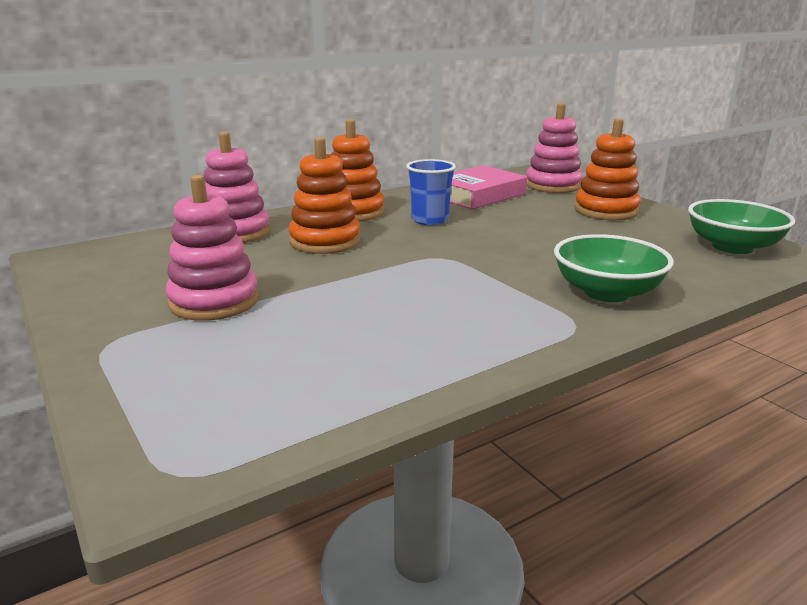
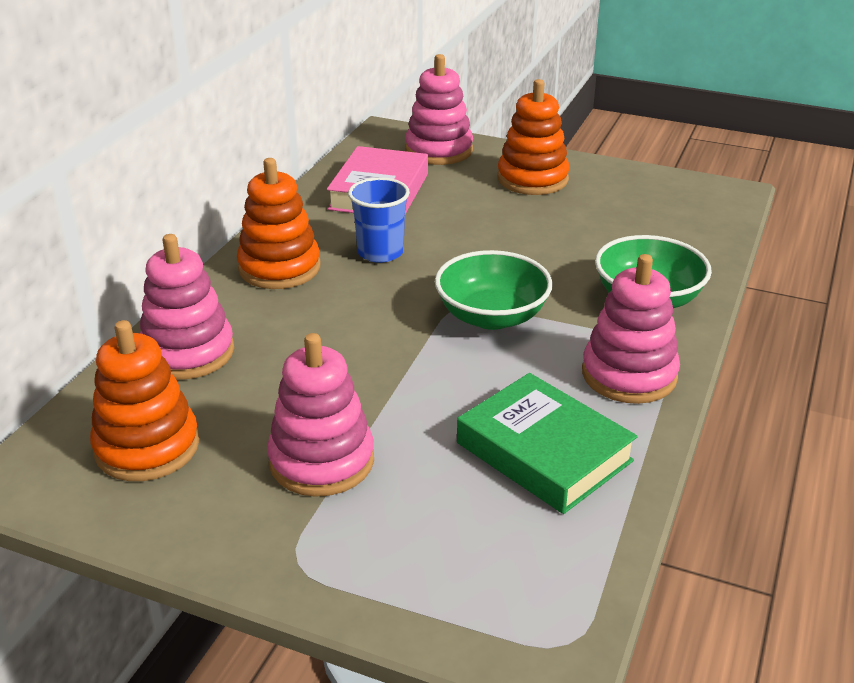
camera: 35 degrees left, 10 degrees up
orange stacking toy [289,137,361,254] -> orange stacking toy moved to [90,320,199,481]
green bowl [688,199,795,254] -> green bowl moved to [435,250,553,330]
none -> green book [457,373,638,514]
none -> pink stacking toy [582,254,680,404]

